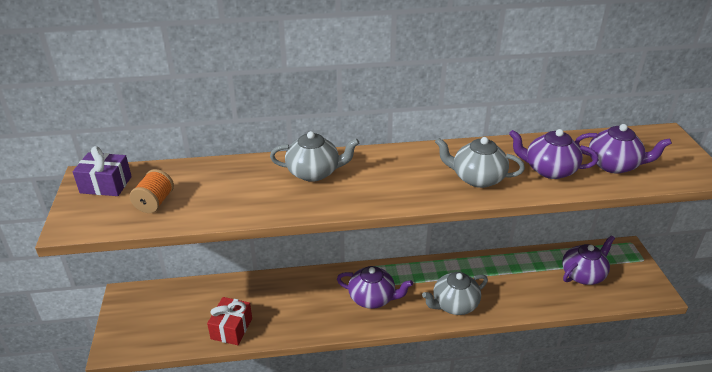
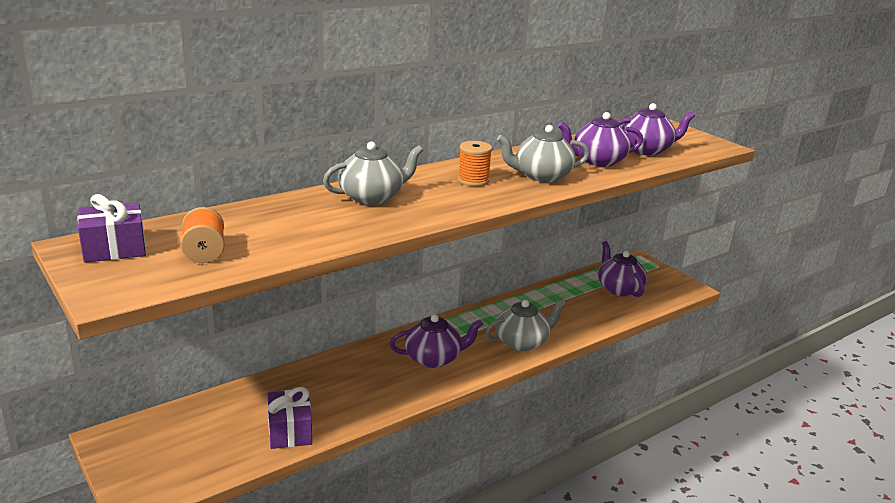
camera: 30 degrees left, 10 degrees down
red gift [207,297,252,345] -> purple gift [268,387,312,449]
grey teapot [422,272,488,315] -> grey teapot turned 150 degrees counterclockwise [485,300,566,351]
purple teapot [562,235,615,285] -> purple teapot turned 45 degrees counterclockwise [598,241,647,297]
none -> orange spool [457,141,492,186]

